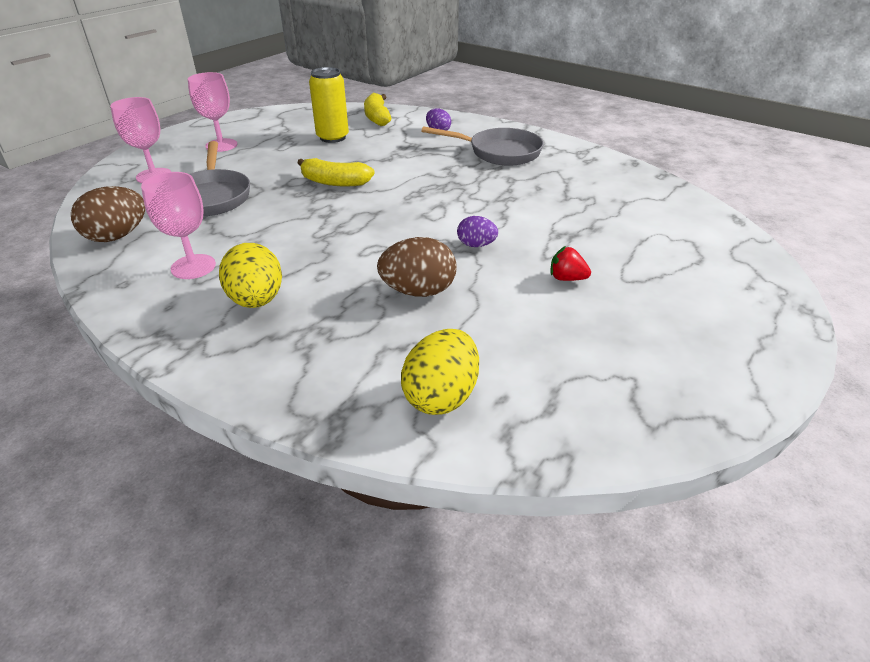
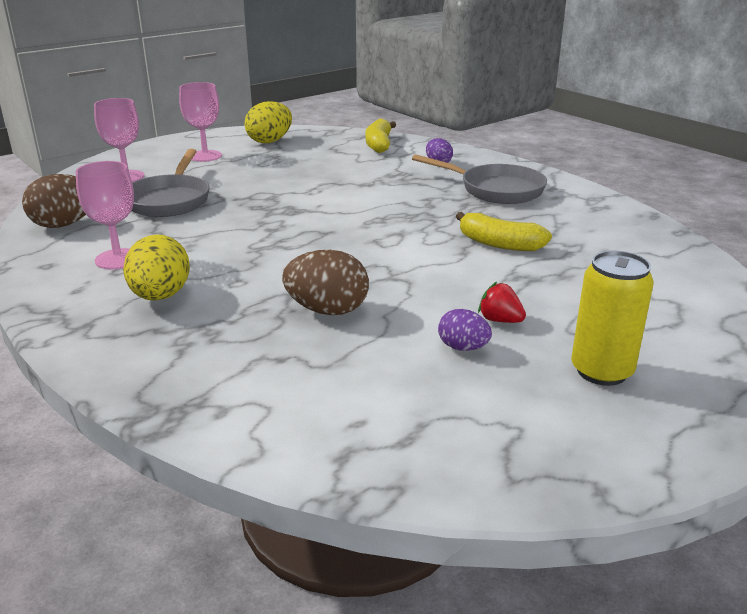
camera: 15 degrees right, 10 degrees down
yellow banana [297,158,375,186] -> yellow banana moved to [456,212,552,251]
yellow can [309,67,349,143] -> yellow can moved to [571,251,654,386]
yellow egg [401,329,479,415] -> yellow egg moved to [245,101,292,144]
purple egg [457,216,498,247] -> purple egg moved to [438,309,492,351]

